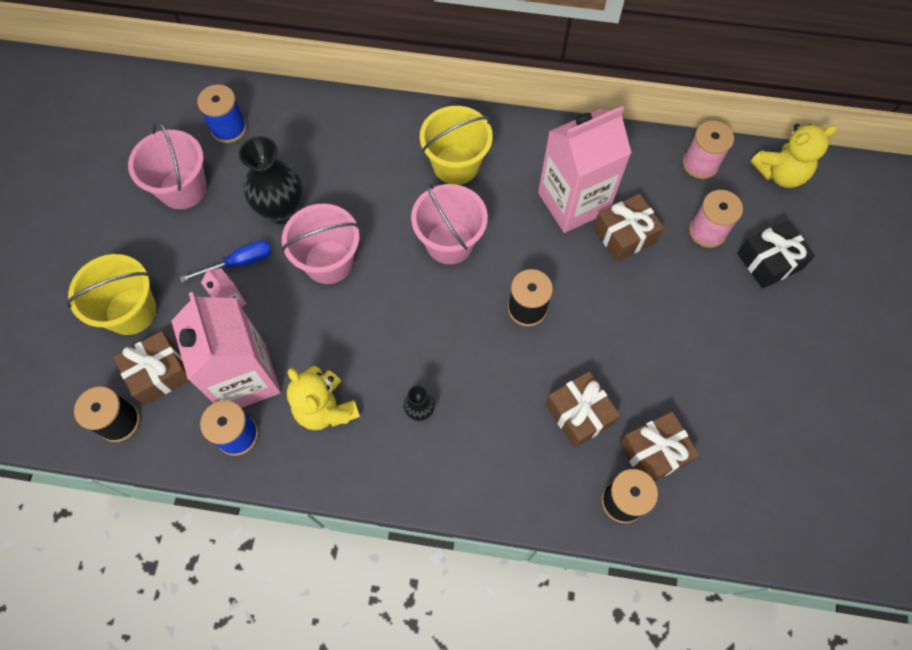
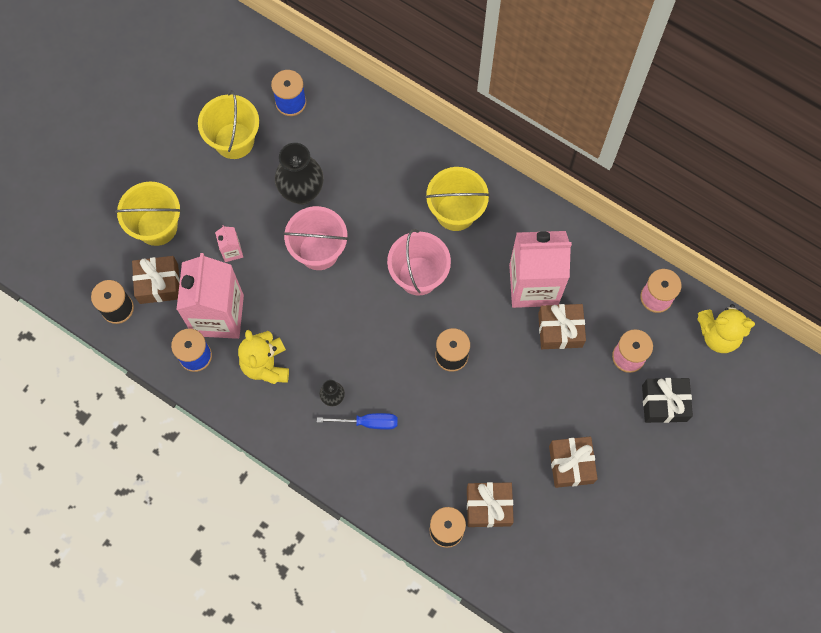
camera: 25 degrees right, 5 degrees up
pink bucket [128,121,207,209] -> yellow bucket [198,90,259,159]
blue screwdriver [180,240,272,282] -> blue screwdriver moved to [317,413,398,430]
brown gift [545,371,620,448] -> brown gift moved to [549,437,598,488]

